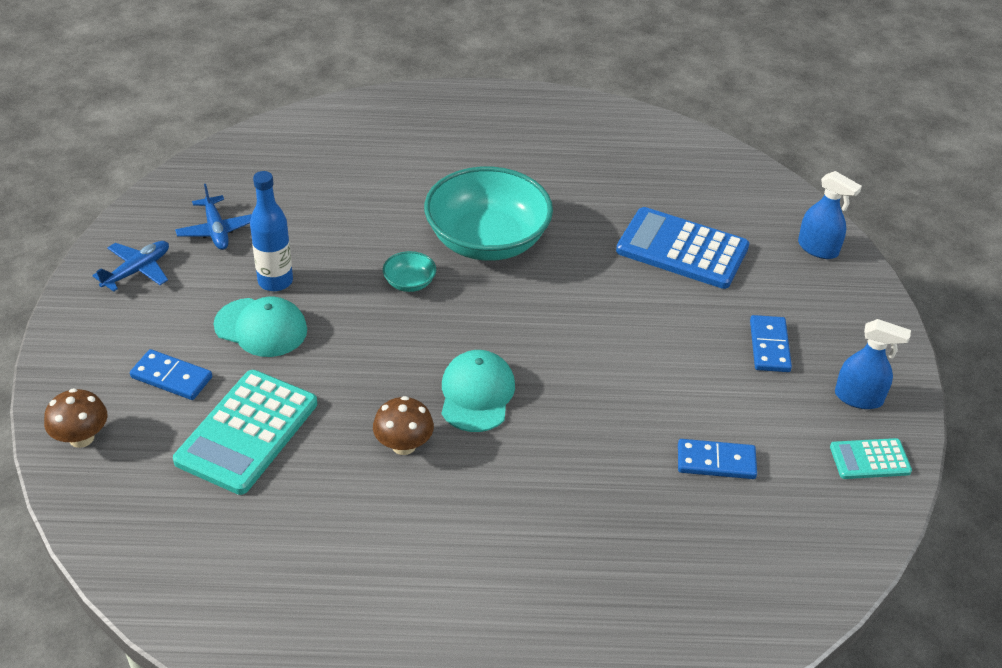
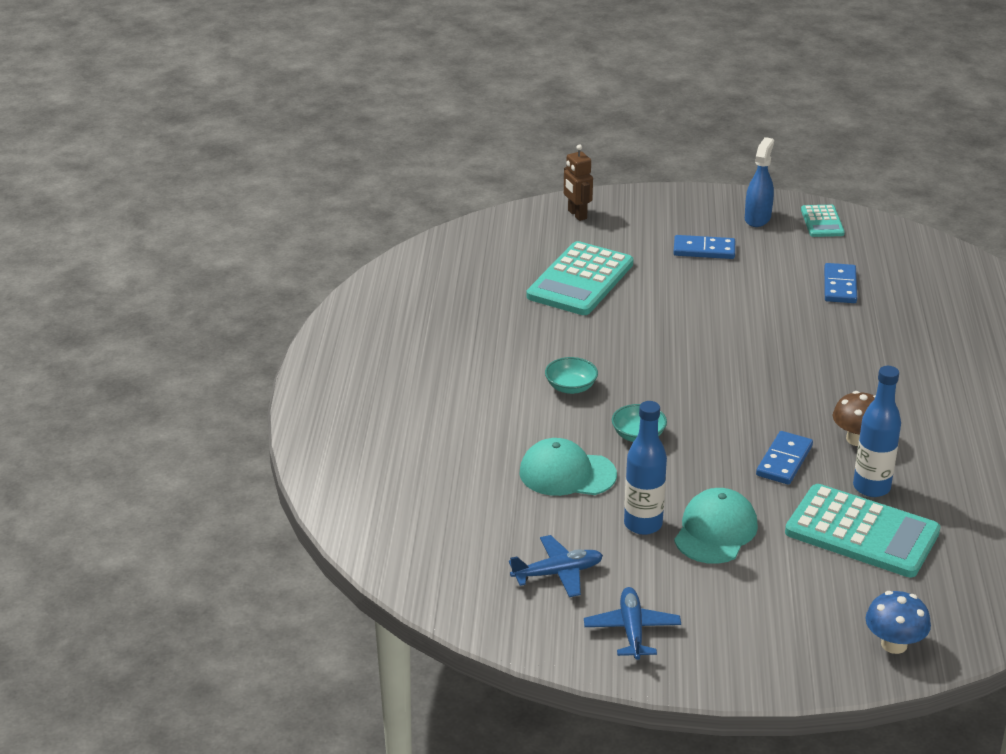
camera: 85 degrees left, 10 degrees down
brown mushroom [44,388,107,448] -> blue mushroom [865,591,931,654]
blue plane [92,241,169,292] -> blue plane turned 45 degrees clockwise [584,587,681,660]
blue domino [130,349,212,400] -> blue domino moved to [756,431,813,485]
turquoise bowl [424,166,553,261] -> turquoise bowl [545,357,598,394], size x0.41
turquoise cap [442,350,515,432] -> turquoise cap moved to [520,438,617,496]
blue calculator [616,207,749,289] -> turquoise calculator [526,241,633,315]
blue spray bottle [798,171,862,259] -> brown robot [564,144,593,221]
none -> blue bottle [853,366,901,497]

